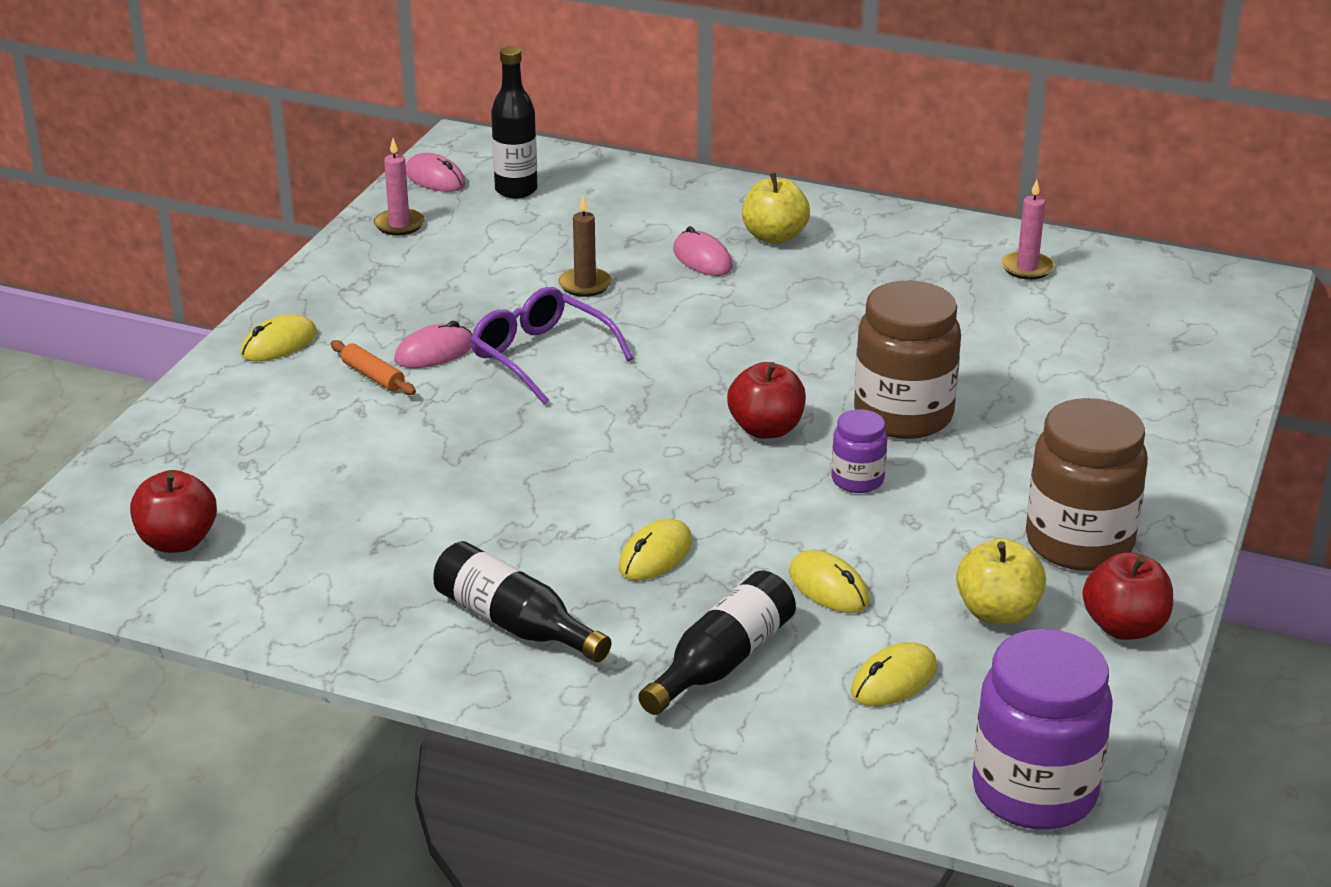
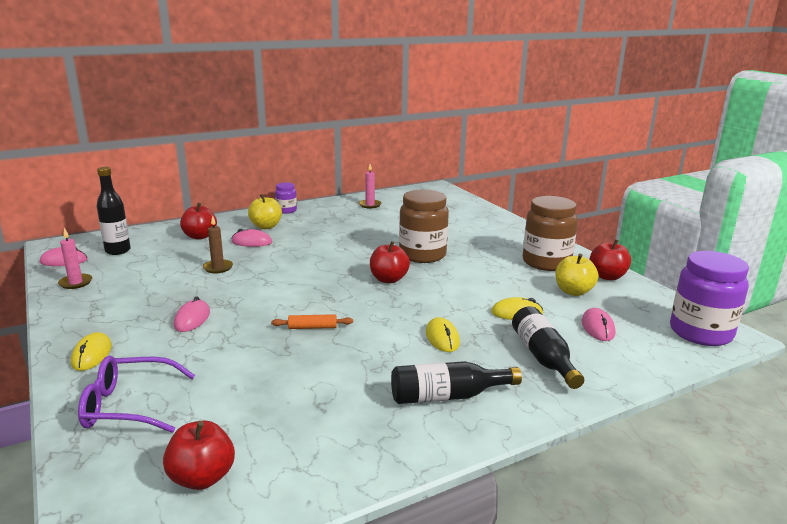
camera: 50 degrees left, 10 degrees down
orange rolling pin [330,340,416,395] -> orange rolling pin moved to [271,314,353,329]
purple glasses [470,287,633,404] -> purple glasses moved to [78,356,195,433]
purple jar [831,409,887,493] -> purple jar moved to [275,182,297,214]
yellow mouse [851,642,937,706] -> pink mouse [582,308,615,341]
none -> red apple [180,203,217,239]

